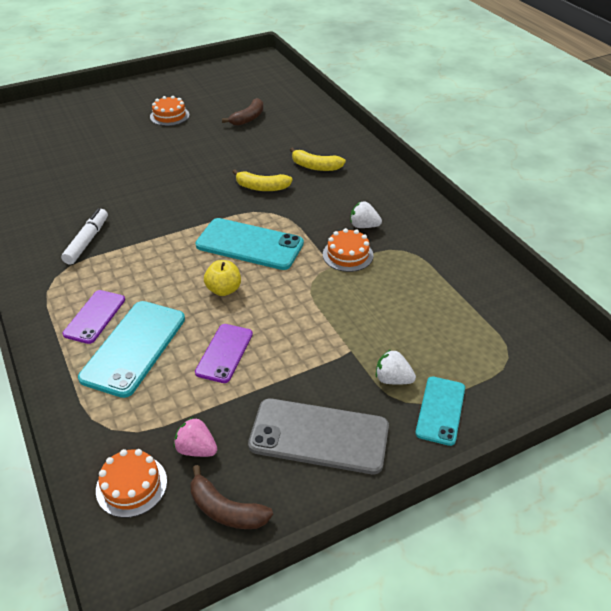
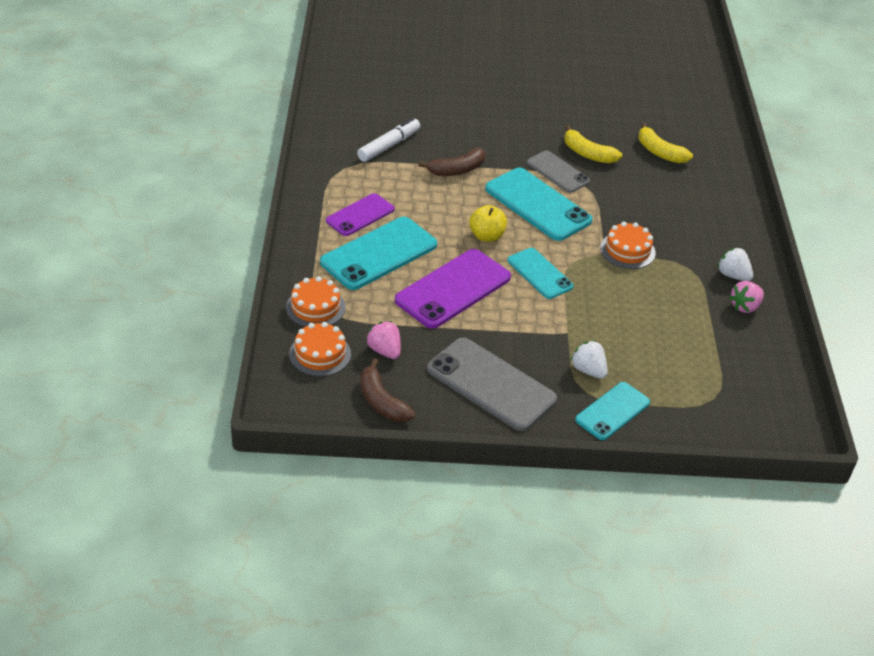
camera: 25 degrees right, 0 degrees up
orange cake [150,96,190,126] -> orange cake moved to [286,276,346,327]
purple phone [195,324,253,383] -> purple phone [395,249,511,328], size x1.64
brown banana [222,98,264,126] -> brown banana moved to [418,148,486,176]
white strawberry [350,201,382,228] -> white strawberry moved to [717,248,753,281]
none -> turquoise phone [507,248,574,299]
none -> grey phone [527,151,590,193]
none -> pink strawberry [729,281,764,313]

